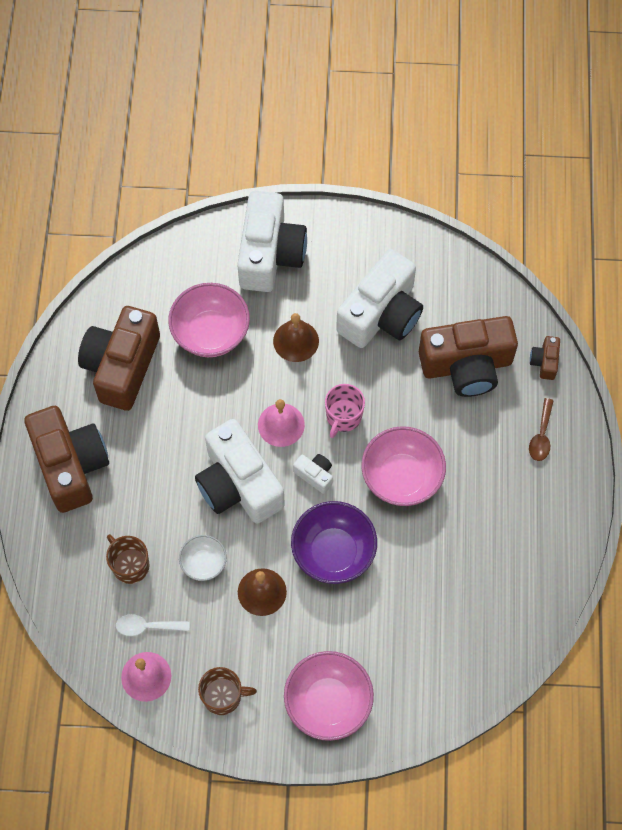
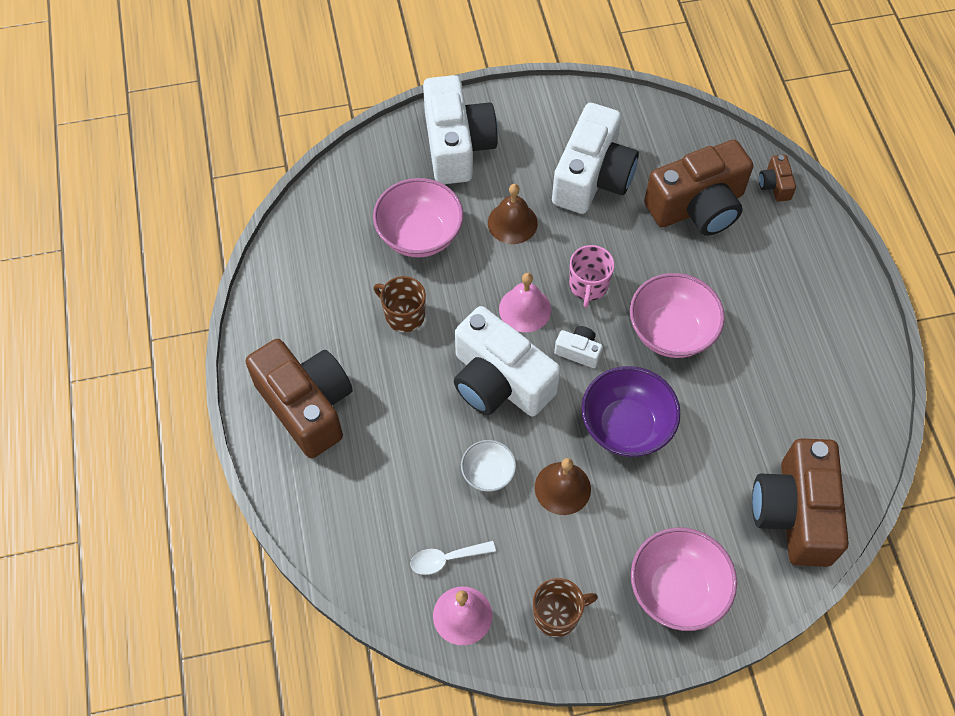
camera: 15 degrees left, 5 degrees down
brown camera [78,306,160,411] -> brown camera moved to [752,438,849,567]
brown mug [106,534,150,584] -> brown mug moved to [374,276,426,332]
brown spoon [529,398,554,461] -> none

